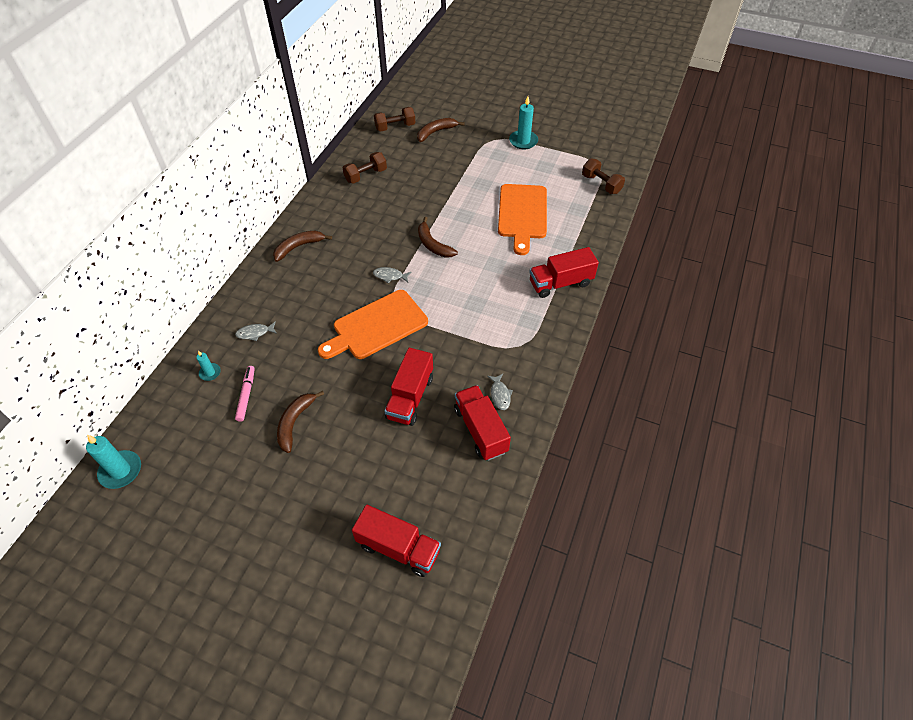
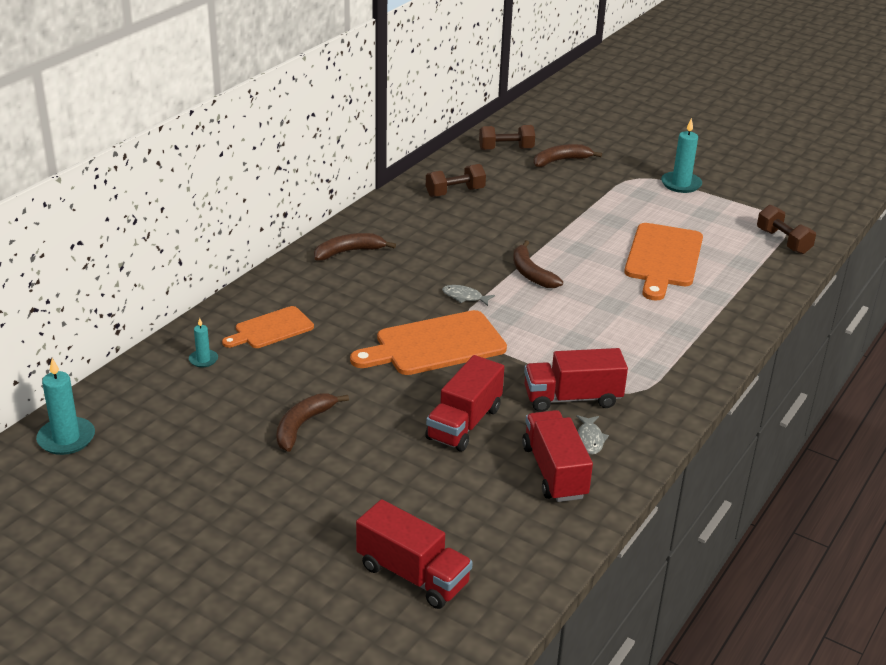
camera: 10 degrees right, 20 degrees down
grey fish [235,321,277,341] -> orange cutting board [222,306,314,348]
pink marker [235,366,255,422] -> none
red truck [529,247,599,298] -> red truck moved to [524,348,628,412]

